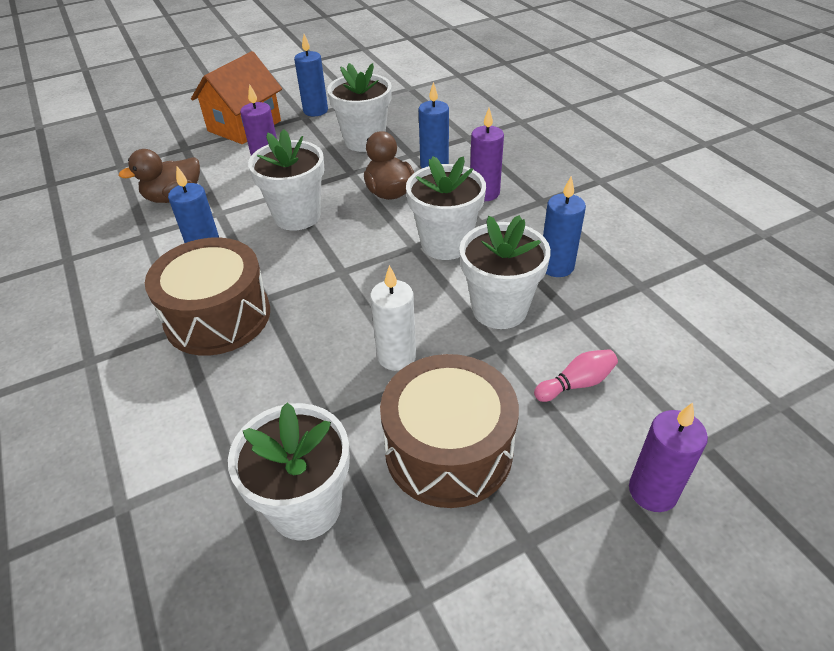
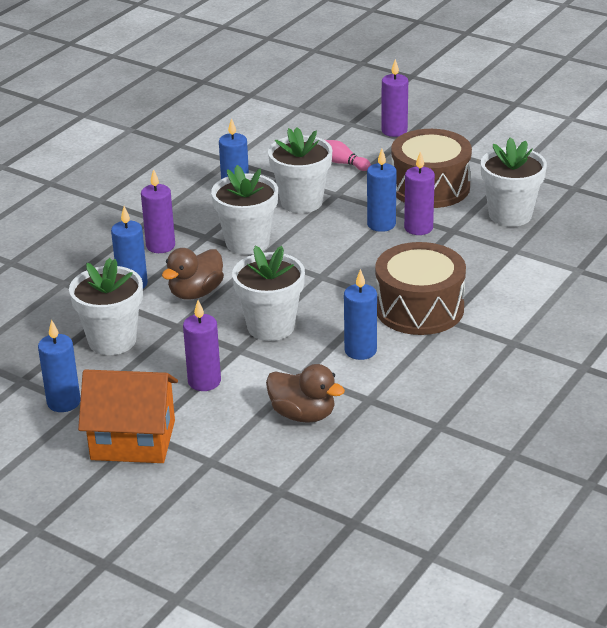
camera: 120 degrees left, 10 degrees down
white candle [370,265,416,371] -> blue candle [367,149,397,232]
none -> purple candle [404,151,435,235]

